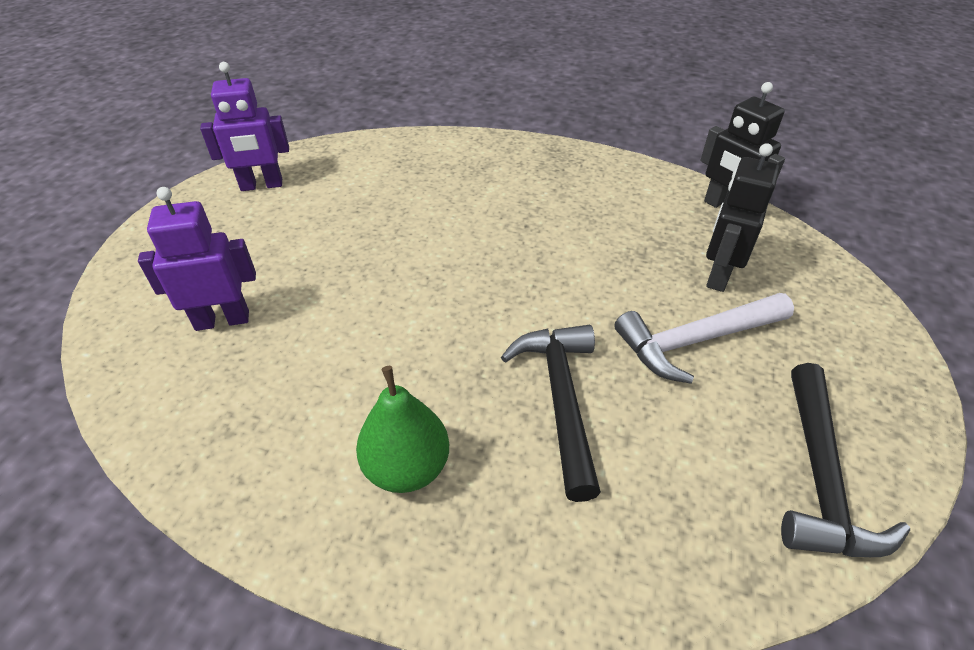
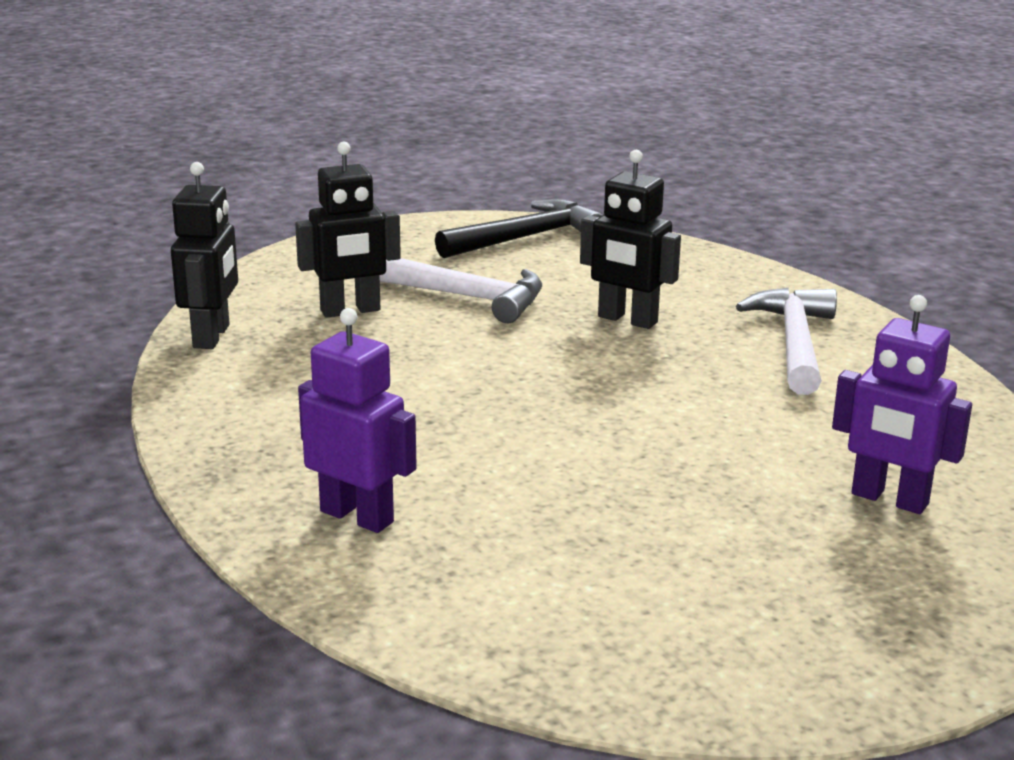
camera: 135 degrees left, 20 degrees down
purple robot [200,62,289,191] -> purple robot moved to [298,308,417,533]
green pear [356,366,449,493] -> white hammer [736,288,837,395]
black hammer [501,325,601,502] -> black robot [580,150,681,329]

